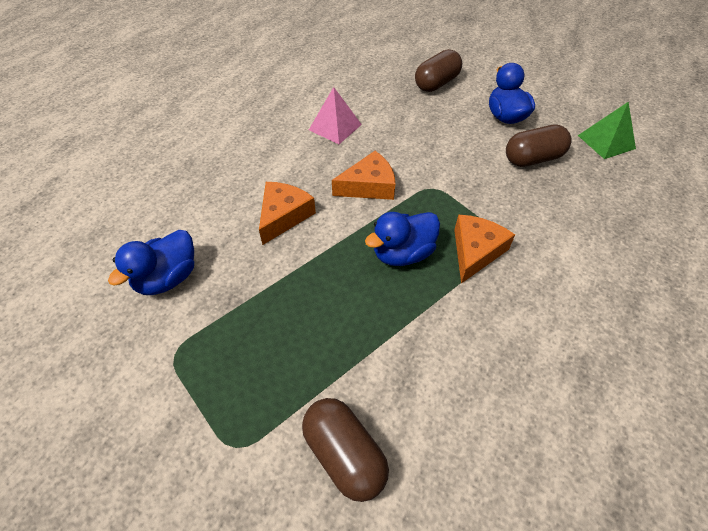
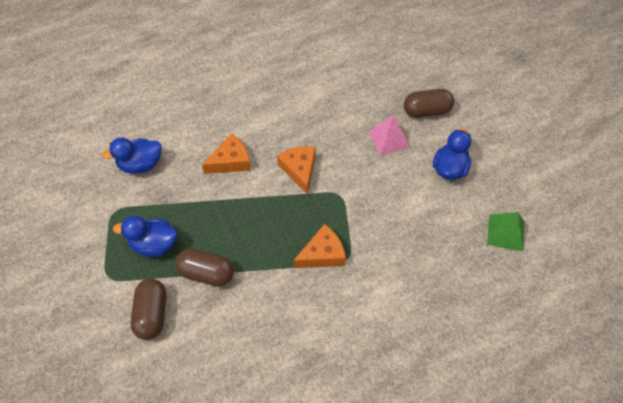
camera: 35 degrees right, 5 degrees up
pink pyramid [309,87,362,144] -> pink pyramid moved to [368,115,410,156]
orange cheese [332,151,395,200] -> orange cheese turned 120 degrees counterclockwise [277,146,316,194]
blue duck [365,212,440,266] -> blue duck moved to [113,215,177,257]
brown capsule [506,124,572,167] -> brown capsule moved to [175,248,234,286]

